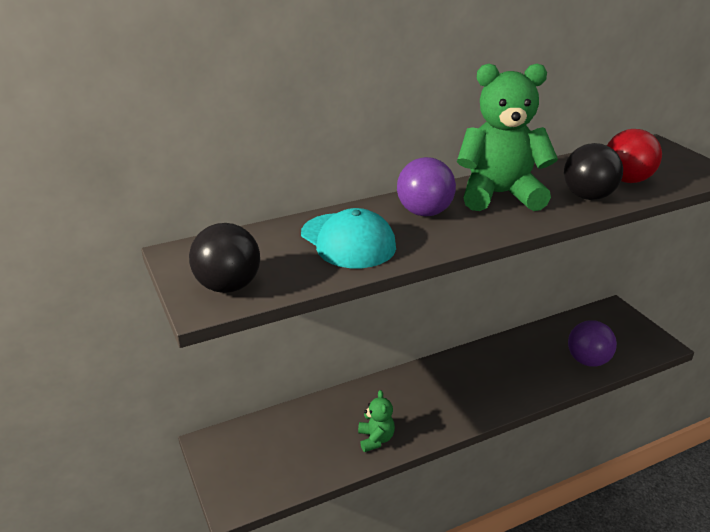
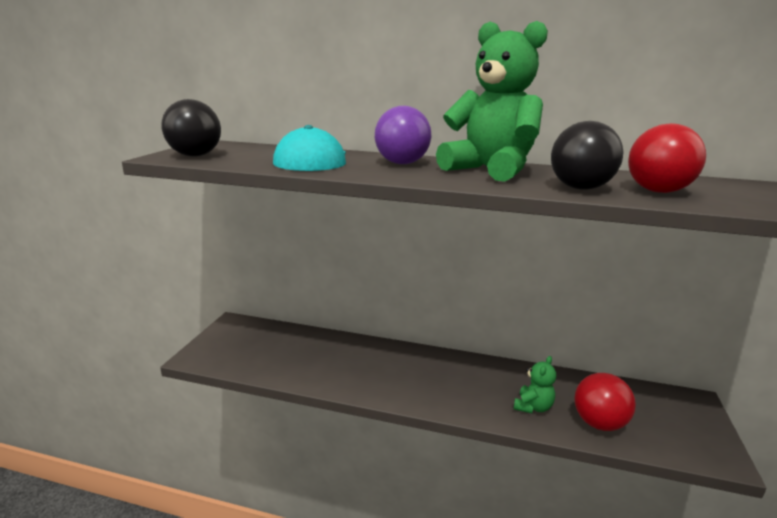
camera: 40 degrees right, 10 degrees down
green teddy bear [358,390,395,452] -> green teddy bear moved to [514,356,556,413]
purple ball [568,320,617,367] -> red ball [574,373,636,431]

